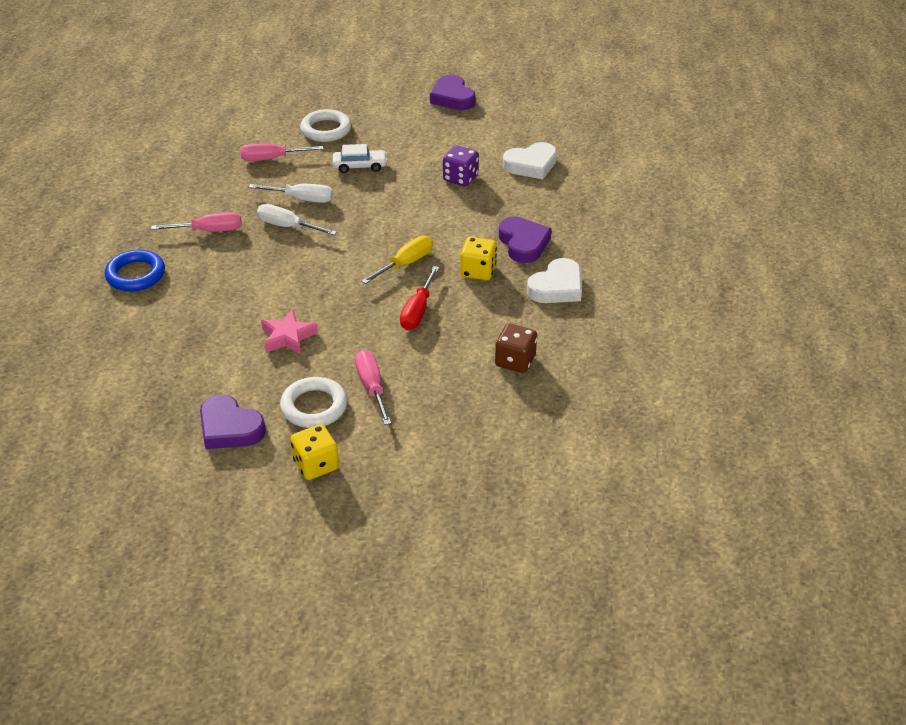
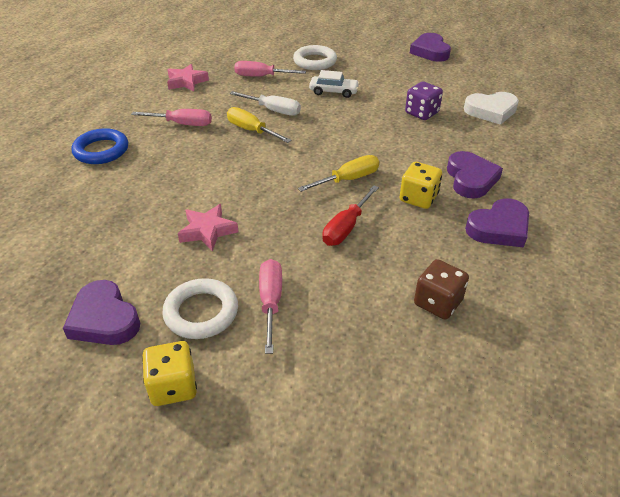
camera: 15 degrees right, 0 degrees up
white screwdriver [257,204,337,235] -> yellow screwdriver [227,107,291,143]
white heart [527,258,582,303] -> purple heart [465,198,529,247]
none -> pink star [167,64,209,91]

